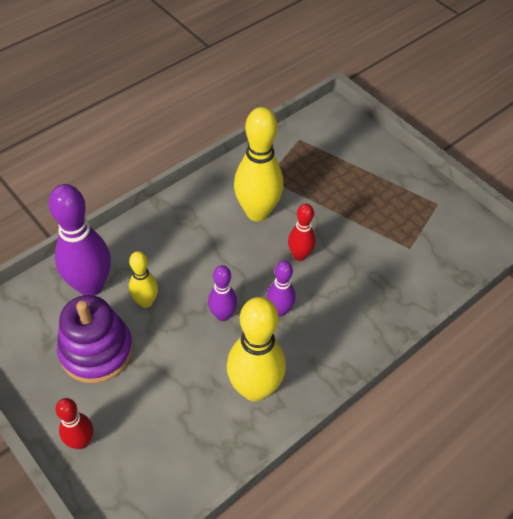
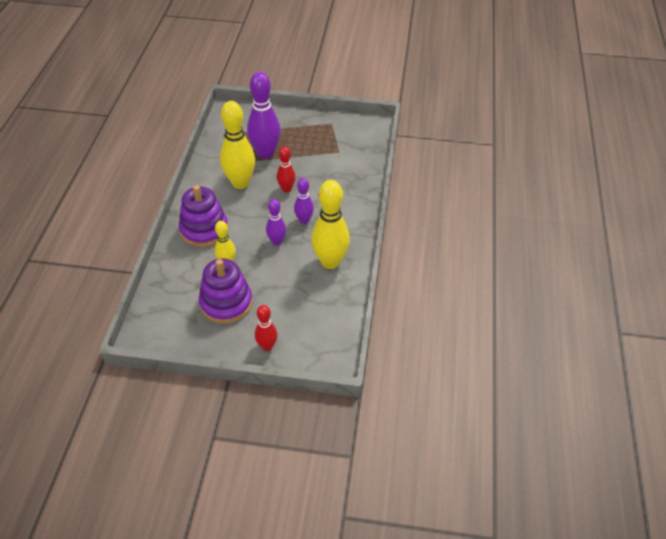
camera: 40 degrees left, 5 degrees down
purple bowling pin [49,184,111,296] -> purple bowling pin moved to [247,72,281,159]
none -> purple stacking toy [179,185,228,247]

